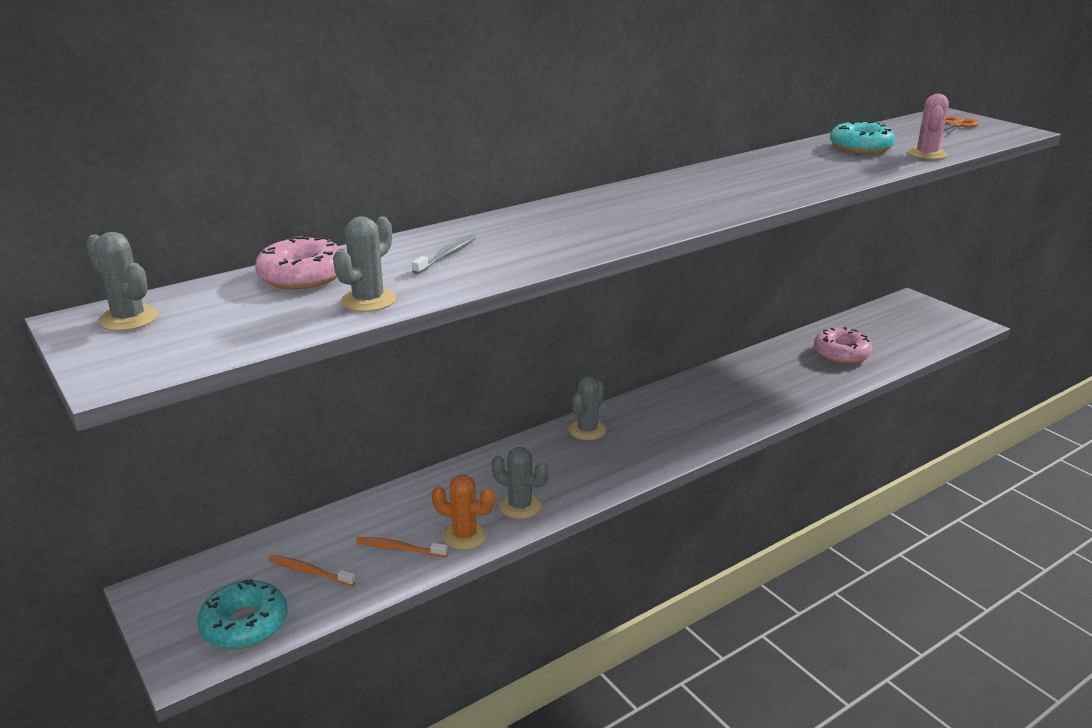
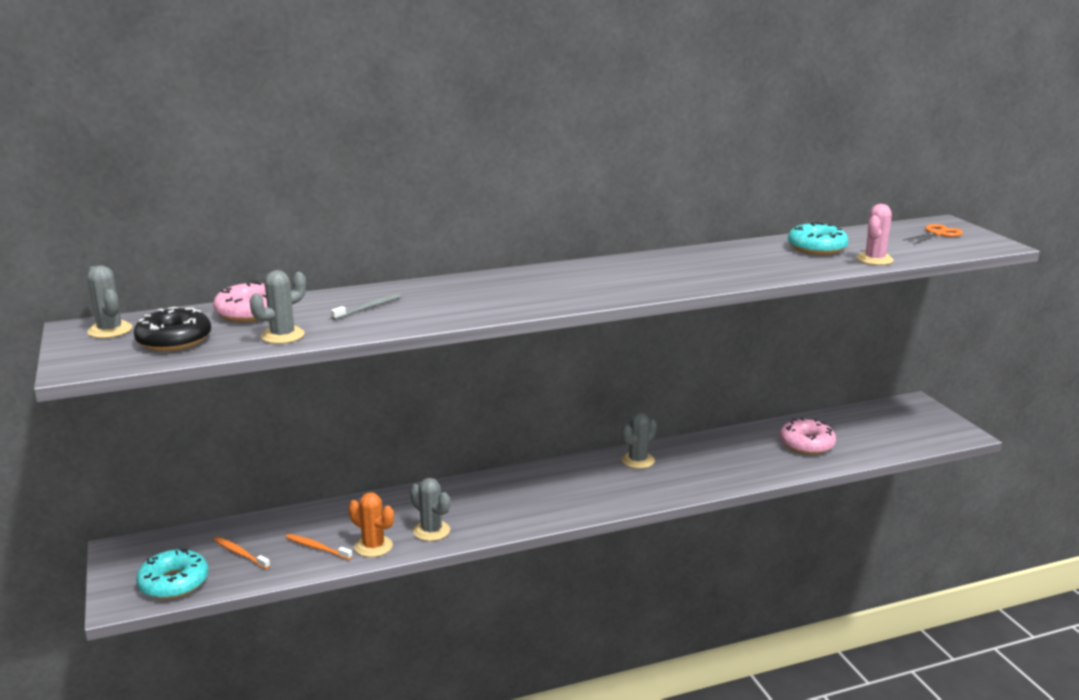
camera: 15 degrees right, 5 degrees down
grey cactus [569,376,607,440] -> grey cactus moved to [621,412,657,469]
none -> black donut [134,307,211,351]

